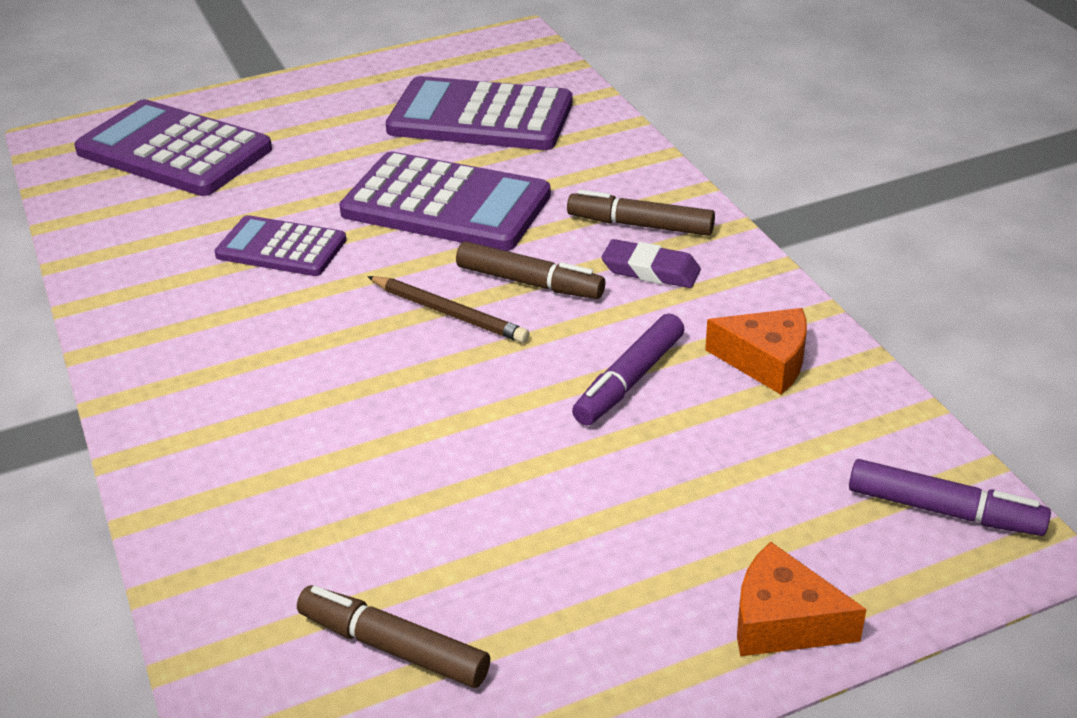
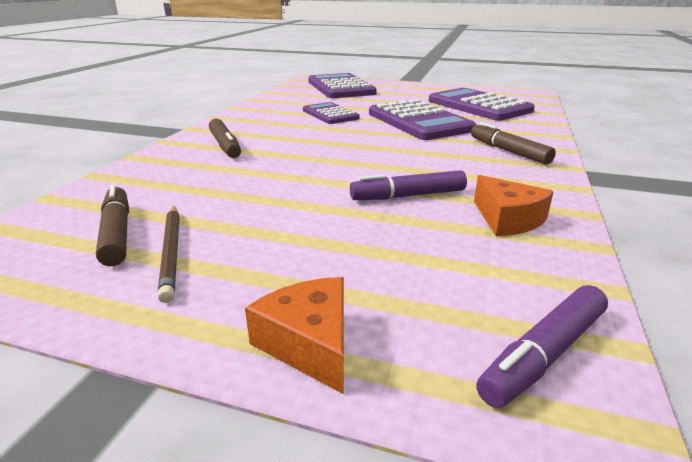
camera: 40 degrees right, 10 degrees down
brown pencil [367,276,530,343] -> brown pencil moved to [157,206,179,303]
brown marker [456,242,605,299] -> brown marker moved to [209,119,241,158]
purple eraser [601,239,701,288] -> none
purple marker [849,459,1051,536] -> purple marker turned 75 degrees clockwise [476,285,608,408]

